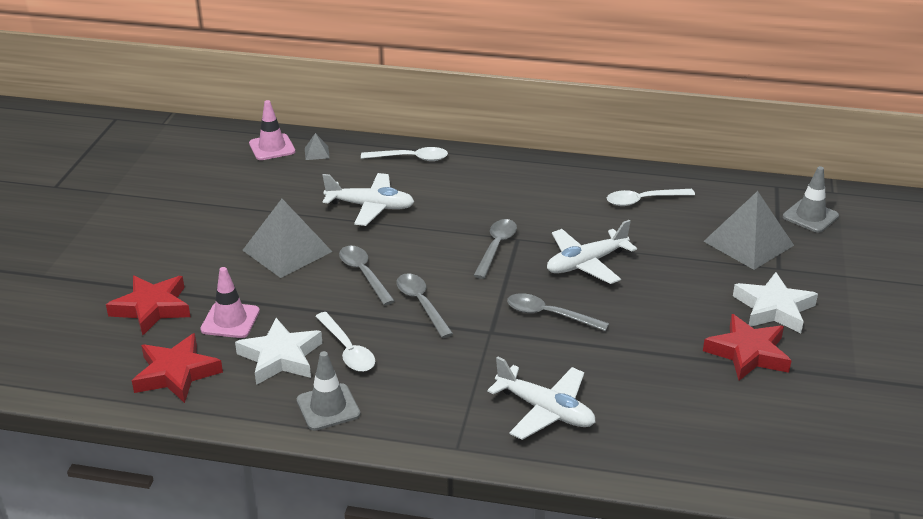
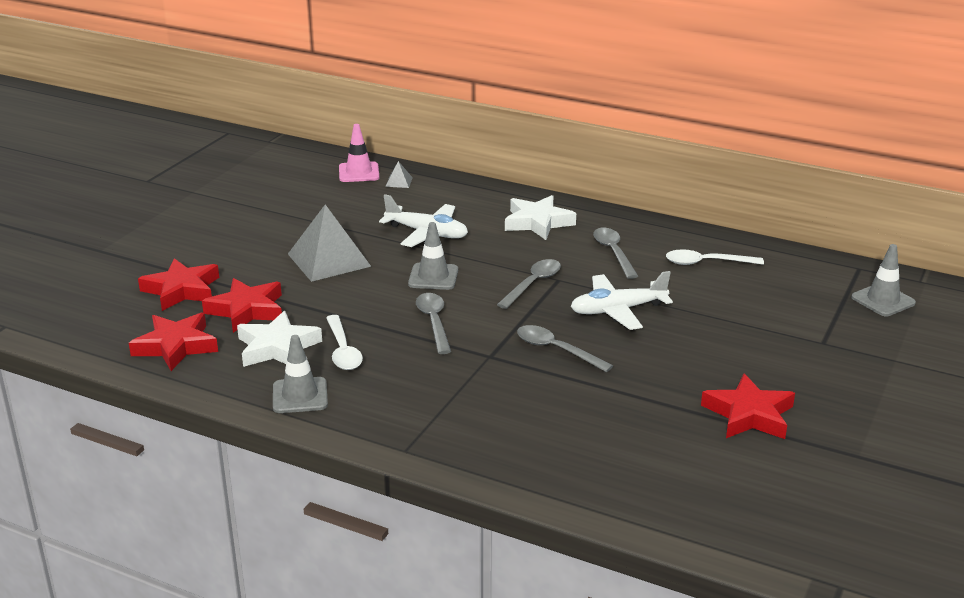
camera: 15 degrees right, 5 degrees down
pink traffic cone [200,267,260,338] -> red star [202,278,282,333]
grey spoon [339,246,395,305] -> grey spoon moved to [593,228,638,279]
white spoon [361,147,448,161] -> none
white plane [487,357,596,440] -> none
grey pyramid [703,191,794,270] -> none
white star [733,272,818,333] -> white star moved to [505,195,576,240]
none -> grey traffic cone [408,222,458,290]

